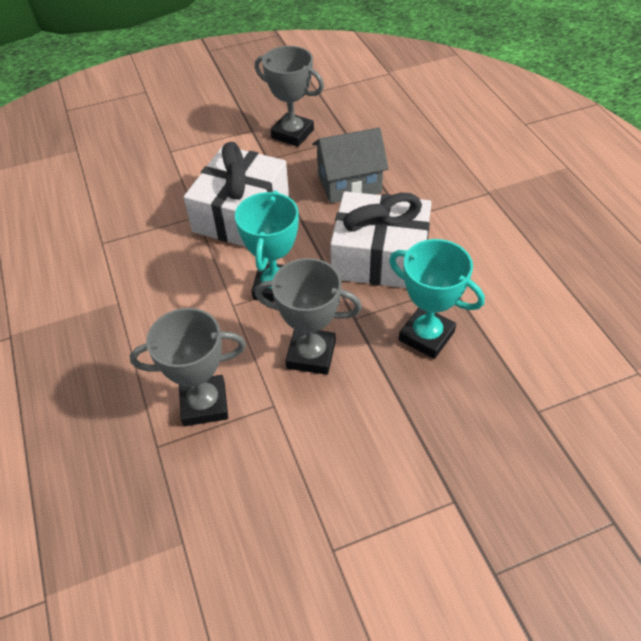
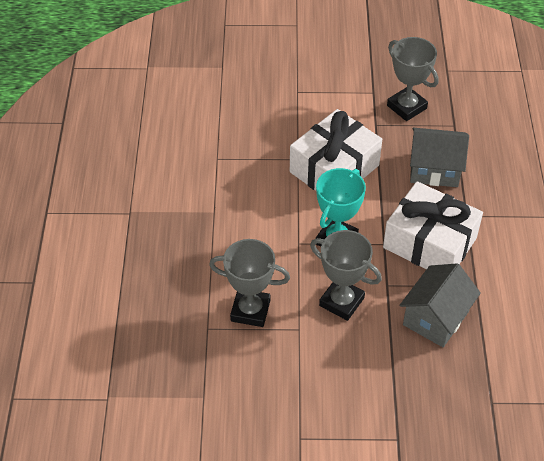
camera: 20 degrees right, 0 degrees up
turquoise trophy [389,239,485,359] -> grey house [399,263,481,347]

